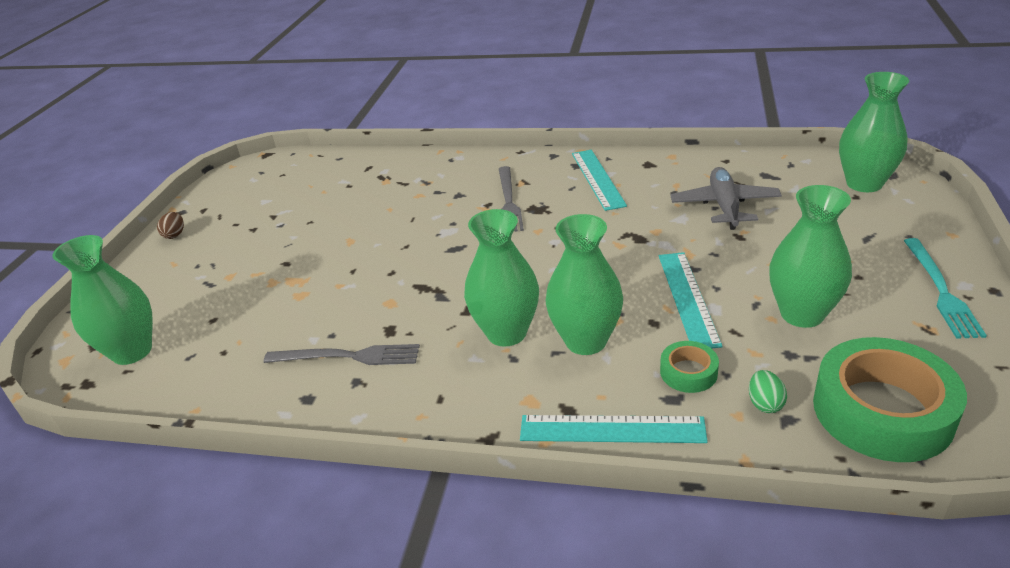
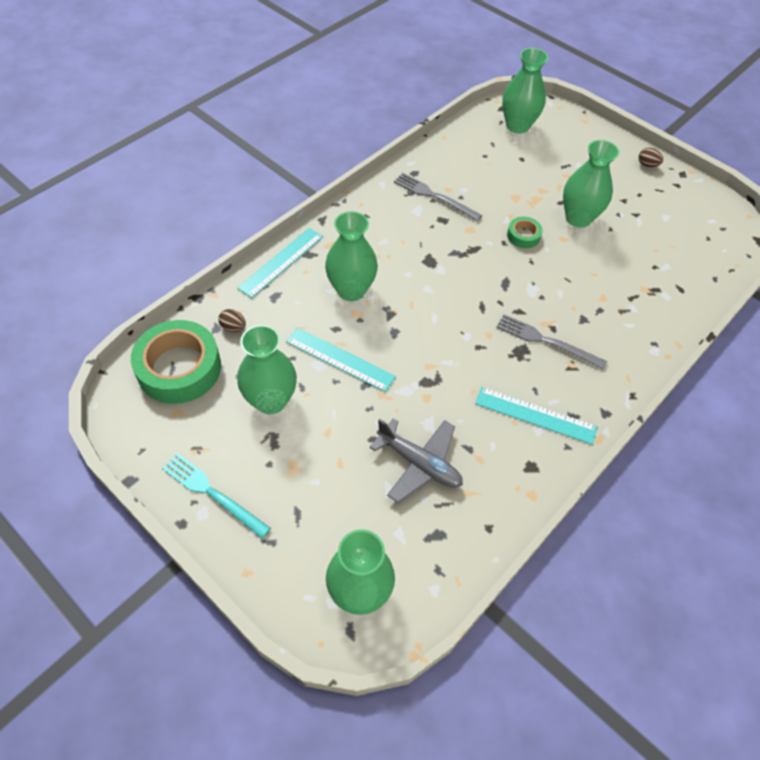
camera: 115 degrees right, 20 degrees up
grey fork [264,344,420,365] -> grey fork turned 90 degrees clockwise [394,173,482,221]
green vase [464,209,539,347] -> green vase moved to [563,140,619,228]
green tape [660,341,719,393] -> green tape moved to [507,217,543,248]
green egg [749,370,787,413] -> brown egg [218,309,246,332]

